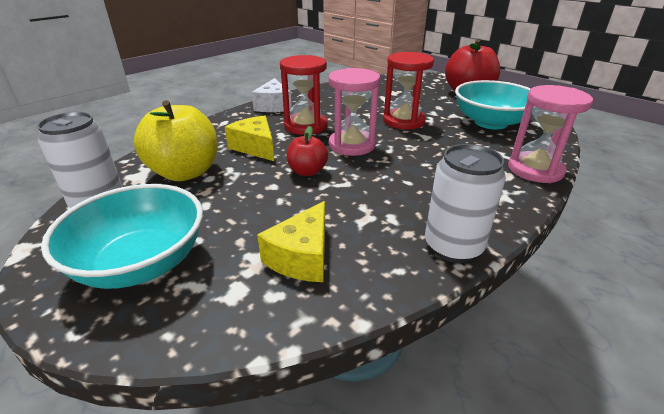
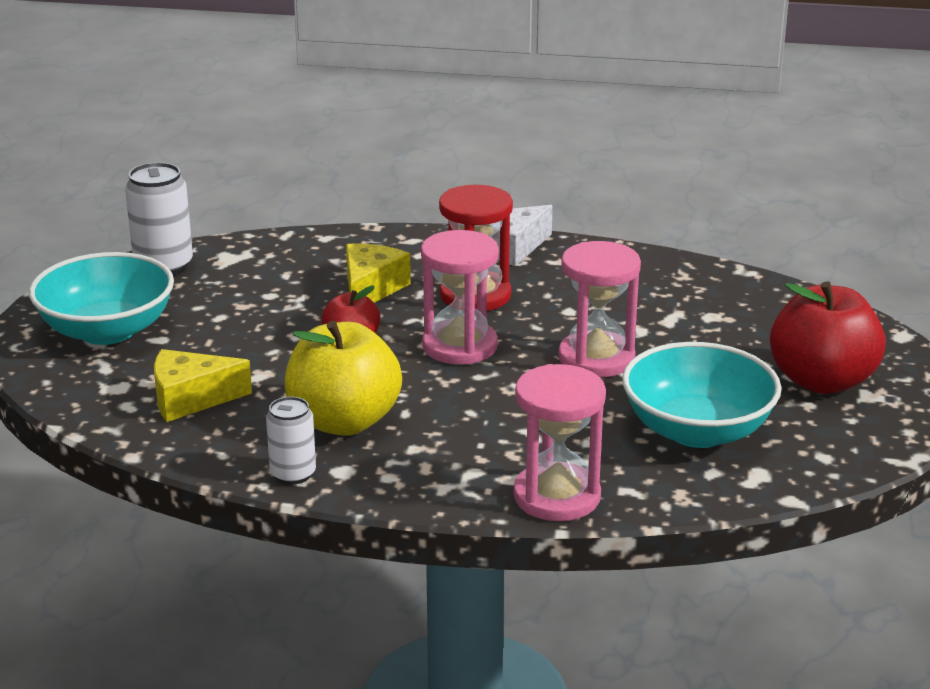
camera: 55 degrees right, 5 degrees down
yellow apple [134,100,218,181] -> yellow apple moved to [285,321,402,436]
red hourglass [383,52,434,130] -> pink hourglass [559,241,641,377]
white can [425,144,506,263] -> white can [266,396,316,485], size x0.63

